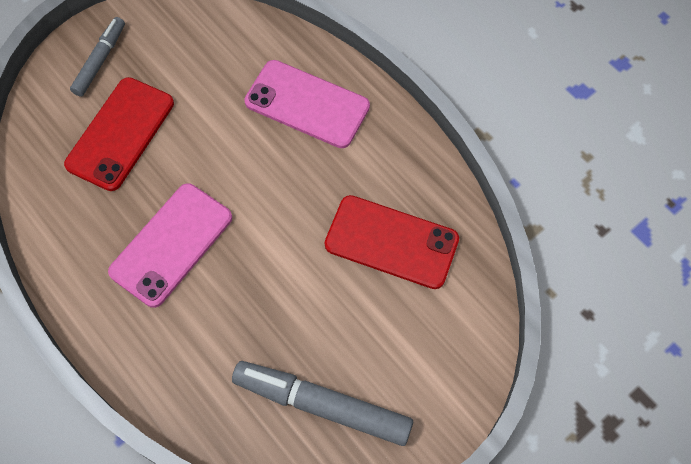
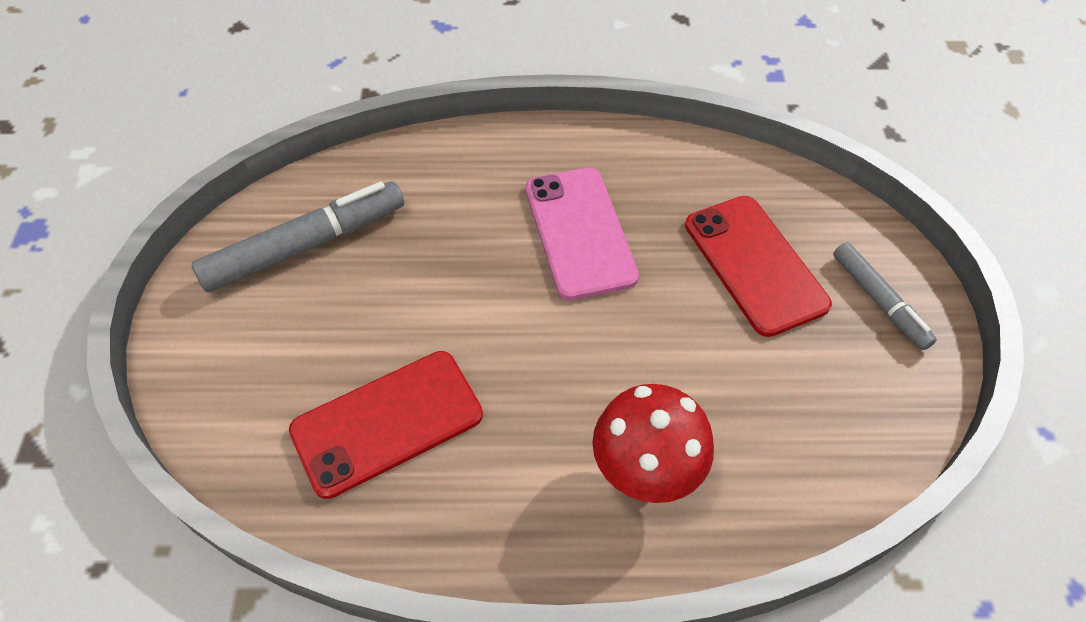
camera: 130 degrees right, 10 degrees down
pink phone [244,60,370,148] -> red mushroom [592,384,714,503]

